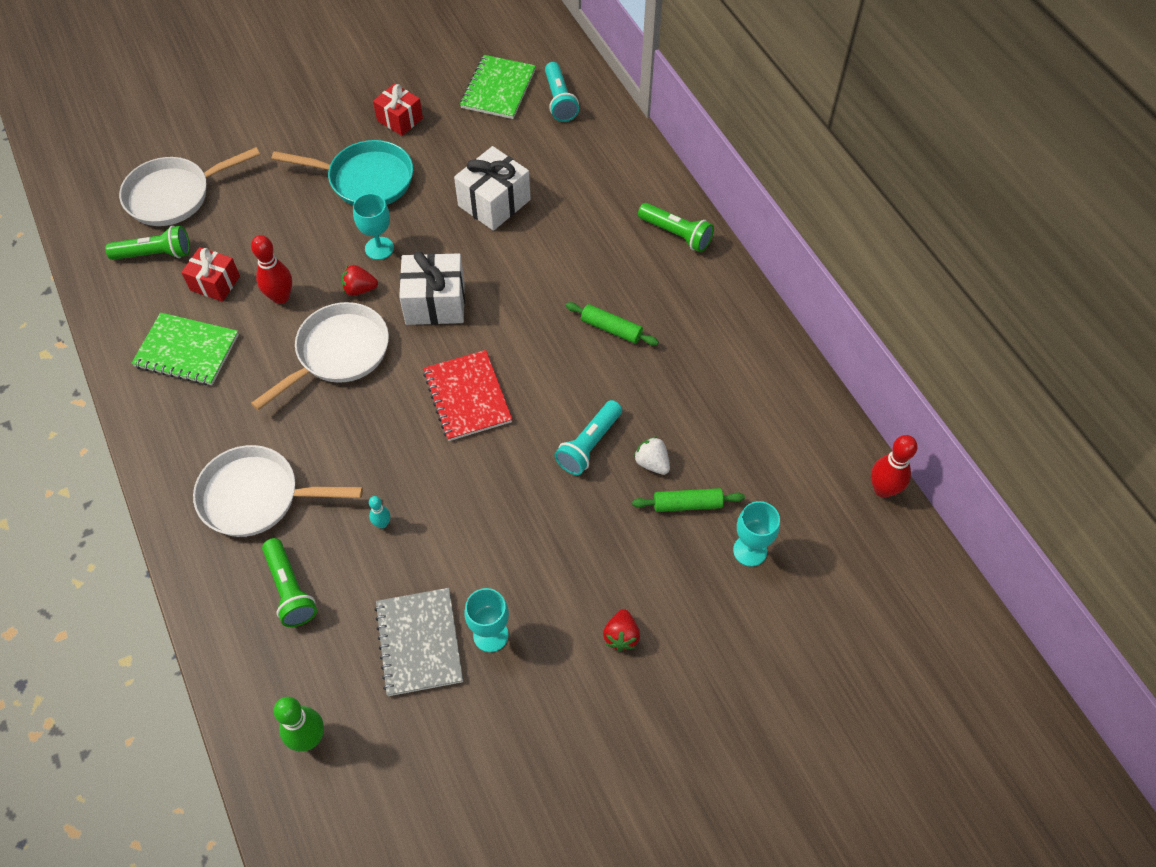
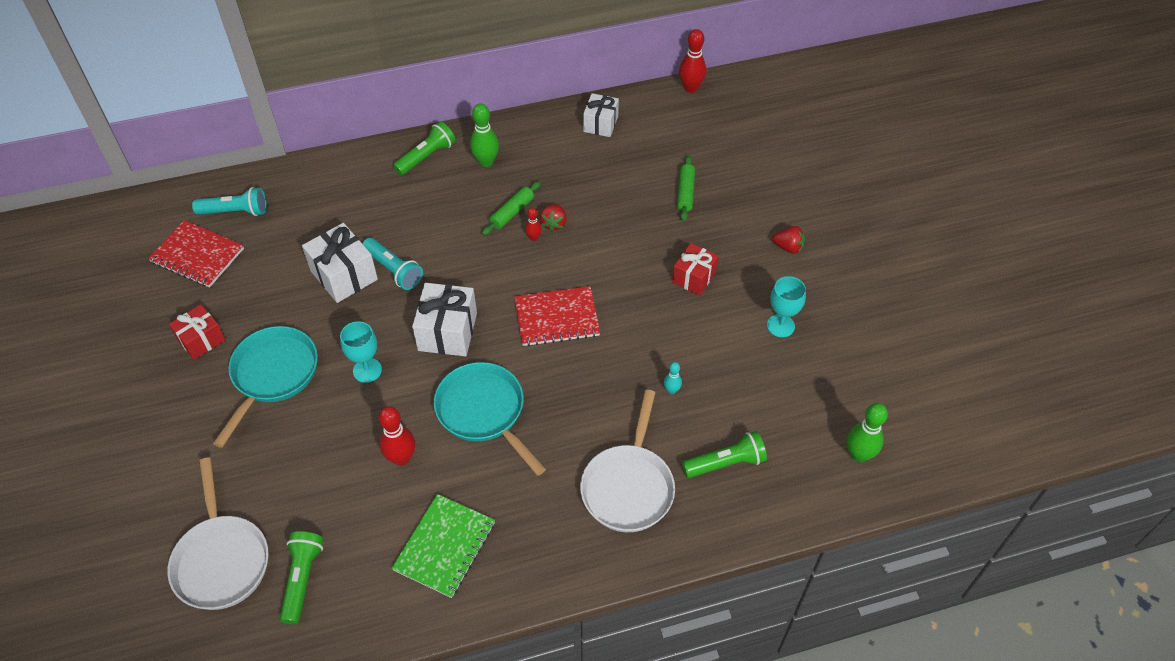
camera: 80 degrees left, 5 degrees down
red gift [181,247,240,302] -> red gift moved to [672,243,718,296]
white pan [251,302,389,410] -> turquoise pan [434,362,546,476]
red strawberry [341,265,378,296] -> red strawberry moved to [540,204,567,232]
grey notebook [374,588,463,696] -> none
green notebook [460,55,536,119] -> red notebook [148,220,244,288]
turquoise flashlight [555,400,622,475] -> turquoise flashlight moved to [362,238,423,290]
white strawberry [634,437,670,475] -> none
turquoise goblet [733,501,780,567] -> none
none -> green bowling pin [470,103,499,167]
none -> red bowling pin [525,208,542,241]
none -> white gift [583,93,619,137]

